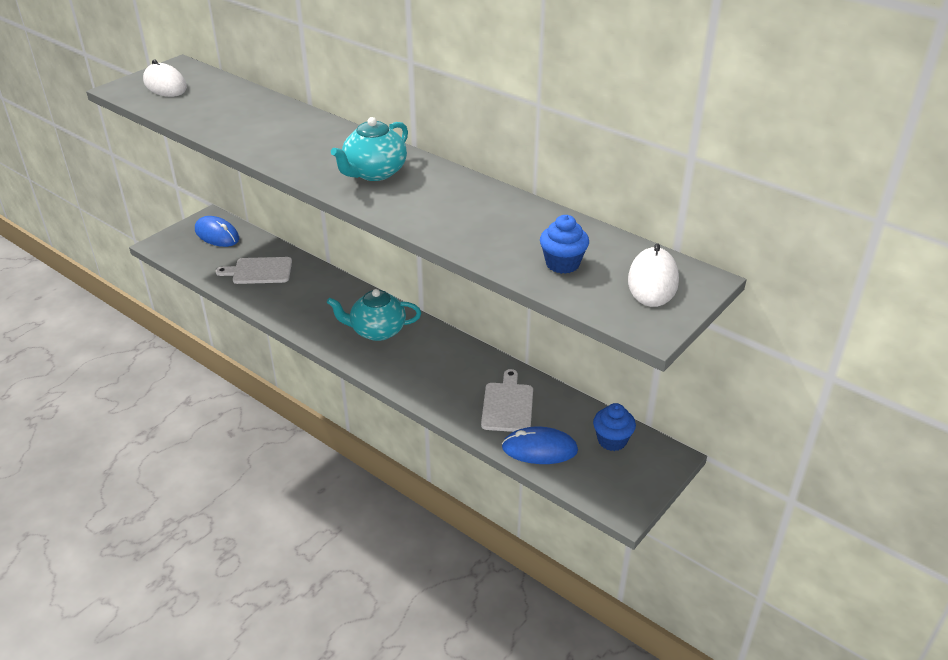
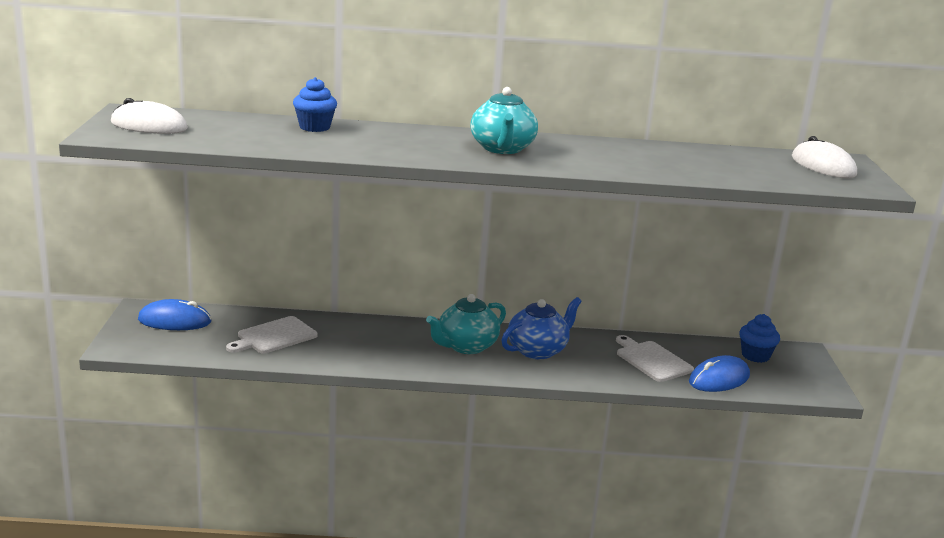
camera: 40 degrees left, 15 degrees down
blue cupcake [540,215,589,274] -> blue cupcake moved to [293,77,337,132]
none -> blue teapot [501,297,582,359]

